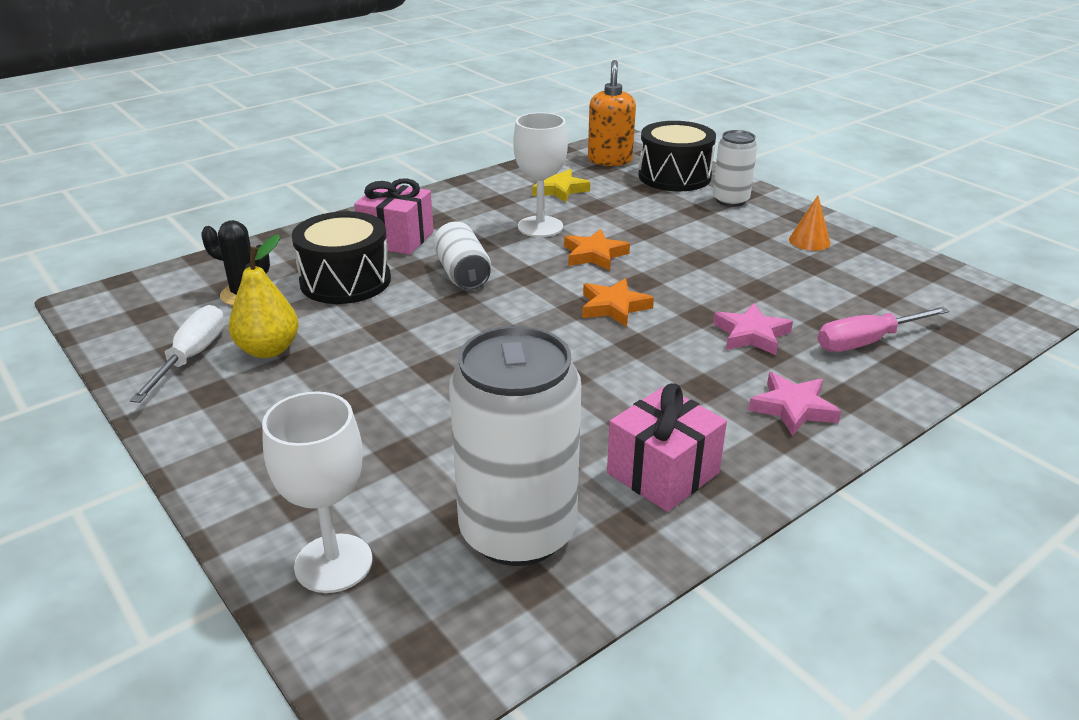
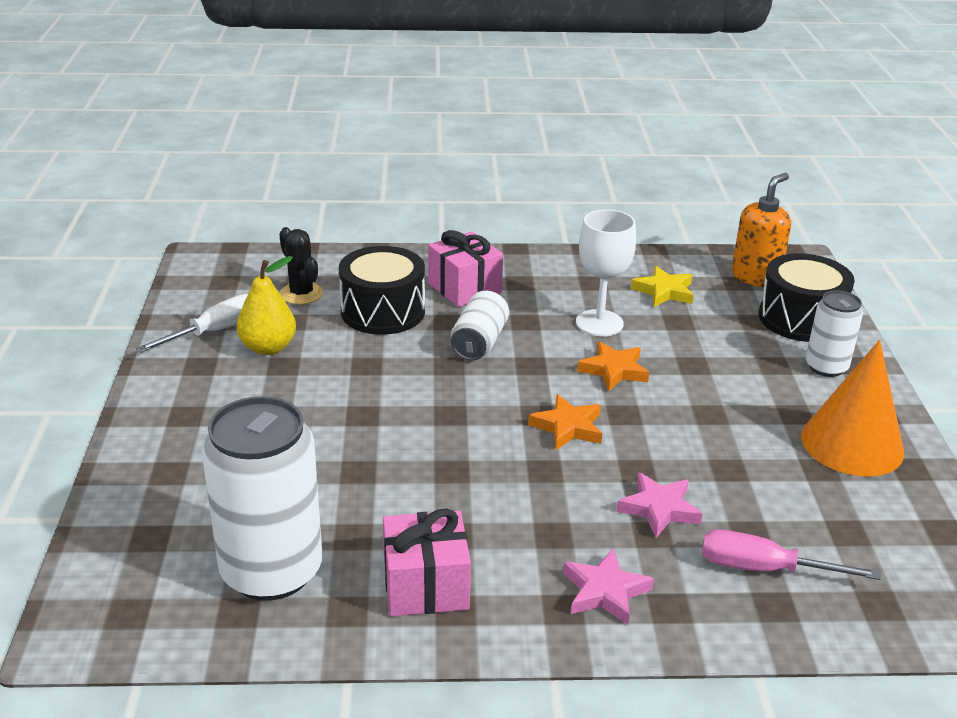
camera: 35 degrees right, 0 degrees up
white goblet [262,391,373,593] -> none
orange cone [789,195,830,251] -> orange cone [801,340,904,477], size x2.11

